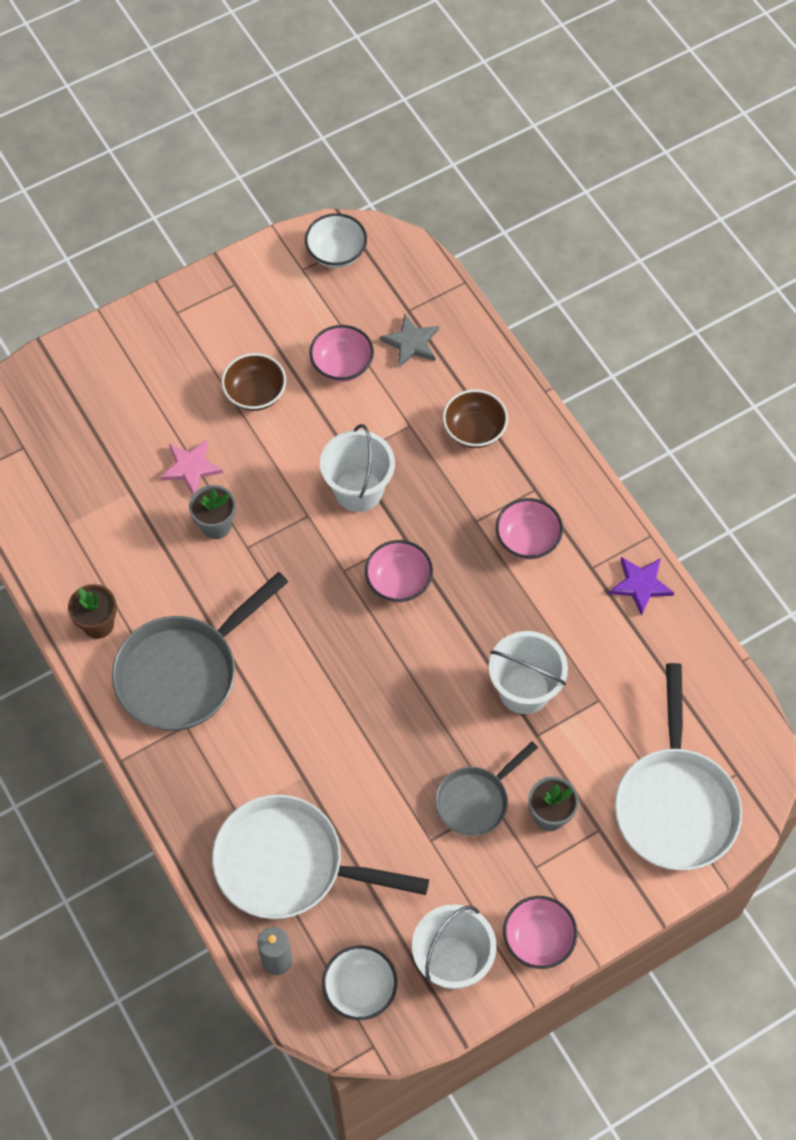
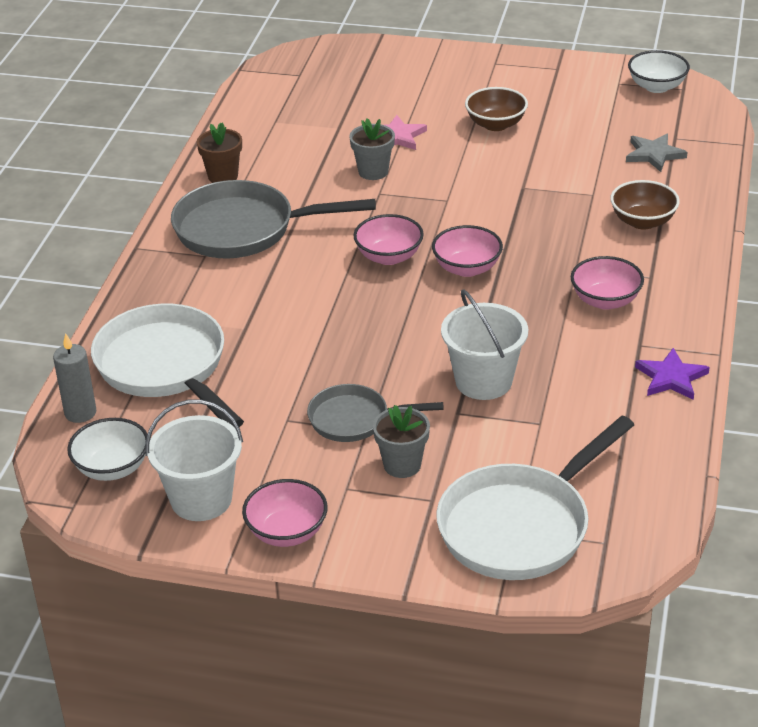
camera: 45 degrees right, 25 degrees down
pink bowl [309,325,374,382] -> pink bowl moved to [353,214,424,265]
white bucket [320,424,395,512] -> none

